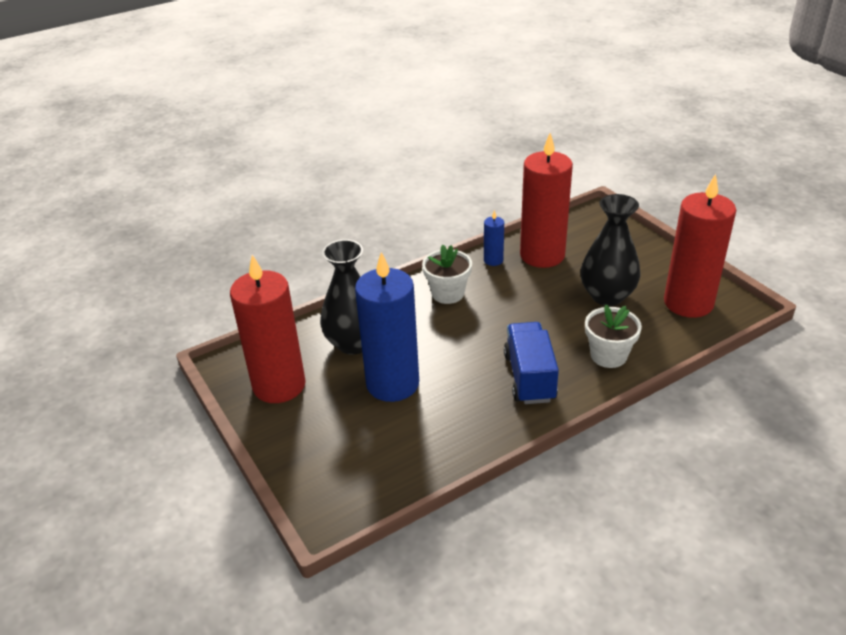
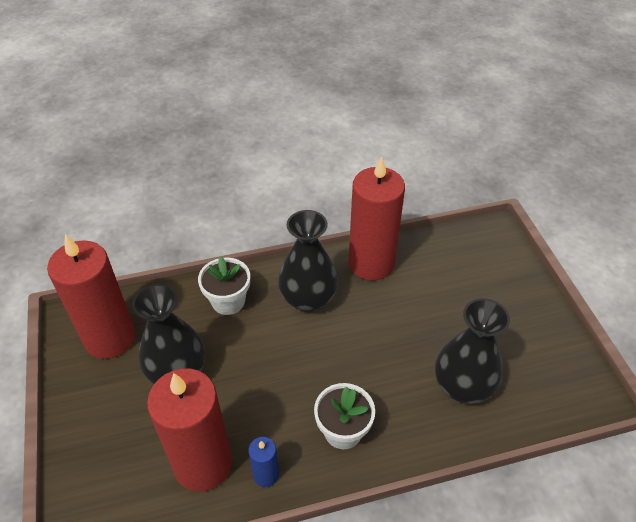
camera: 165 degrees left, 10 degrees up
red candle [230,255,306,403] -> red candle moved to [348,156,405,281]
blue candle [355,252,419,402] -> none
blue truck [504,322,559,404] -> black vase [278,210,338,312]

